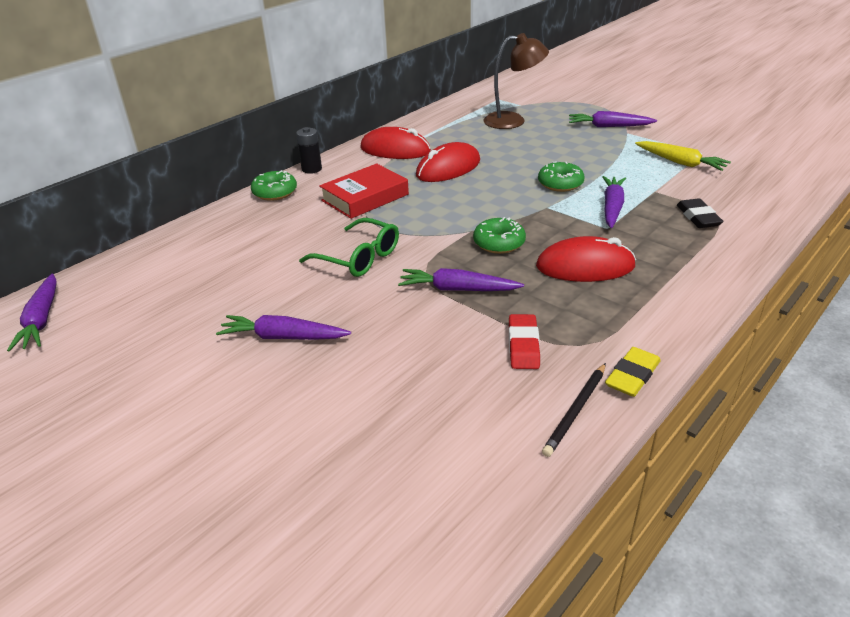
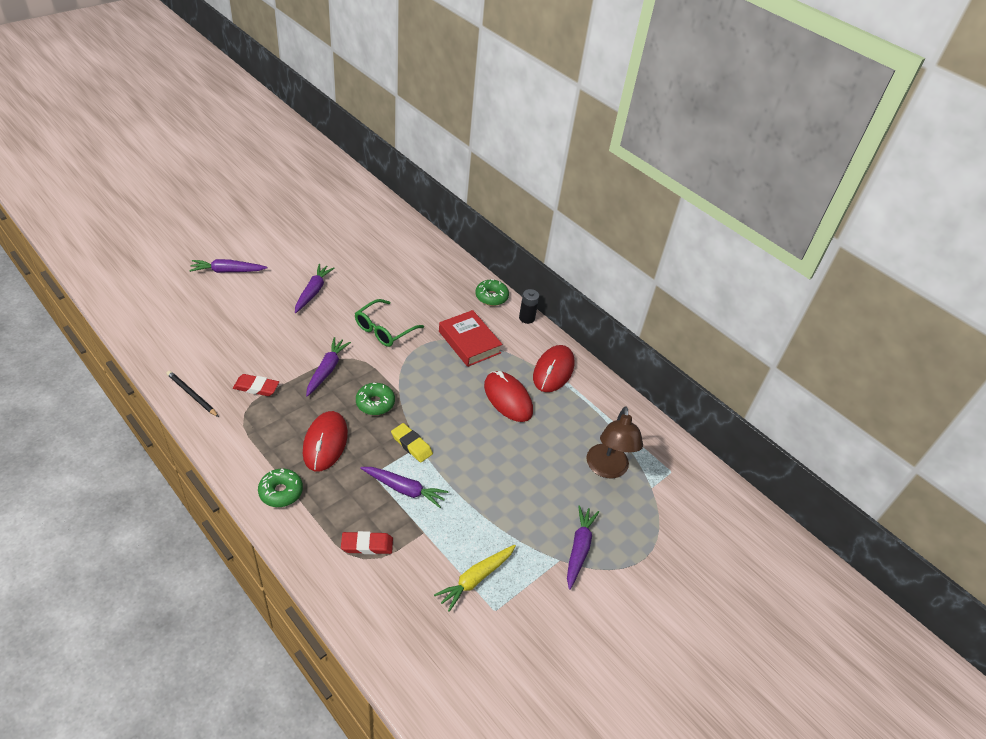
camera: 90 degrees right, 10 degrees up
purple carrot [7,274,57,352] -> purple carrot moved to [189,259,267,273]
green donut [538,161,585,192] -> green donut moved to [258,468,303,507]
yellow eraser [605,347,661,397] -> yellow eraser moved to [391,423,433,462]
black eraser [677,198,724,228] -> red eraser [341,531,393,554]

